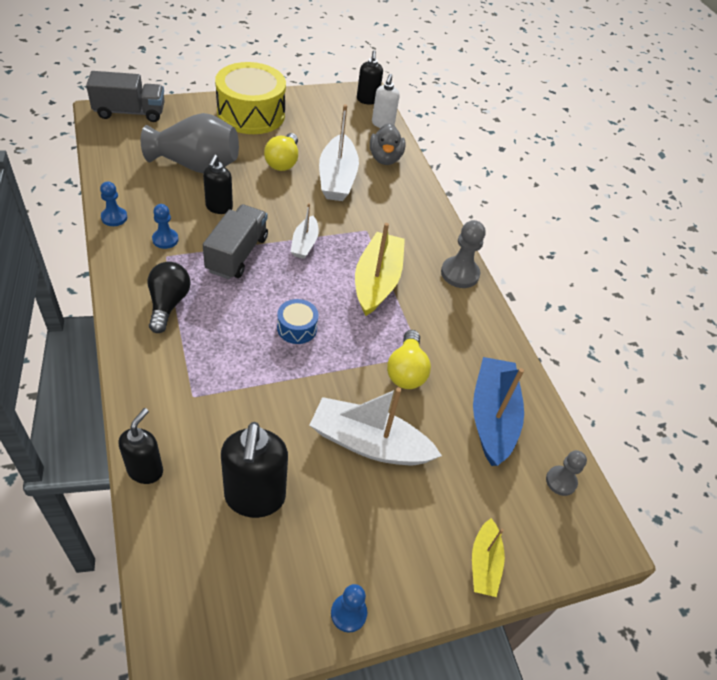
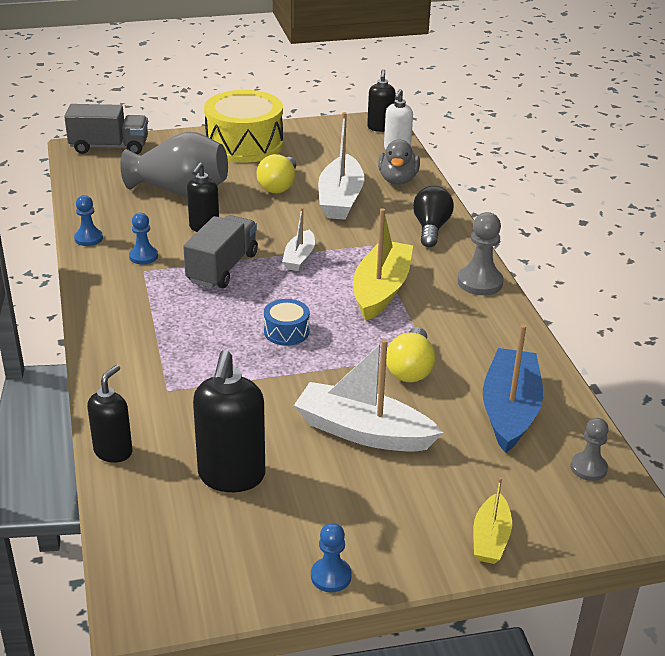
camera: 10 degrees right, 15 degrees down
black light bulb [148,262,190,333] -> black light bulb moved to [413,186,454,247]

